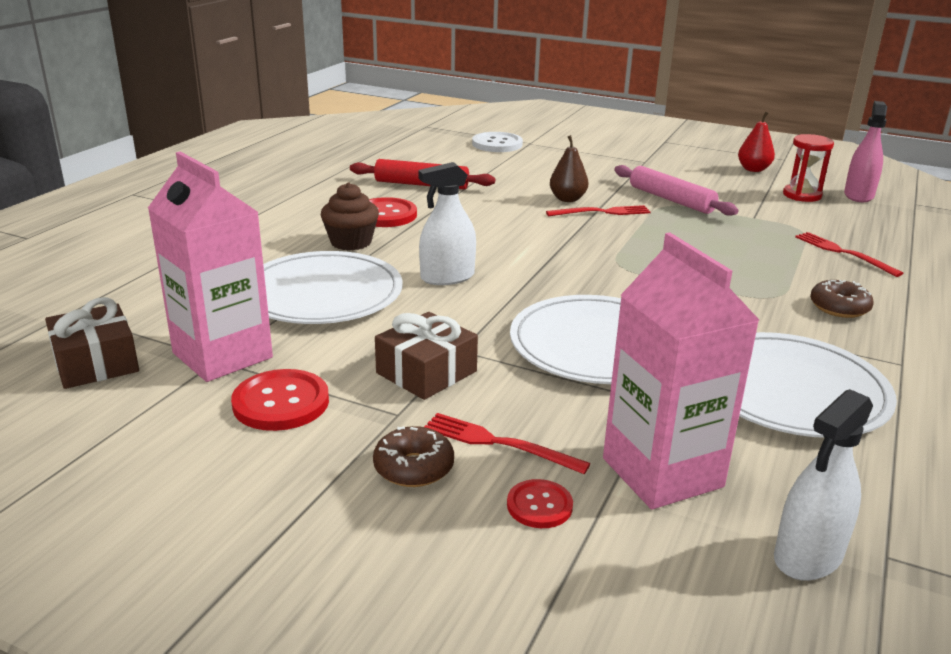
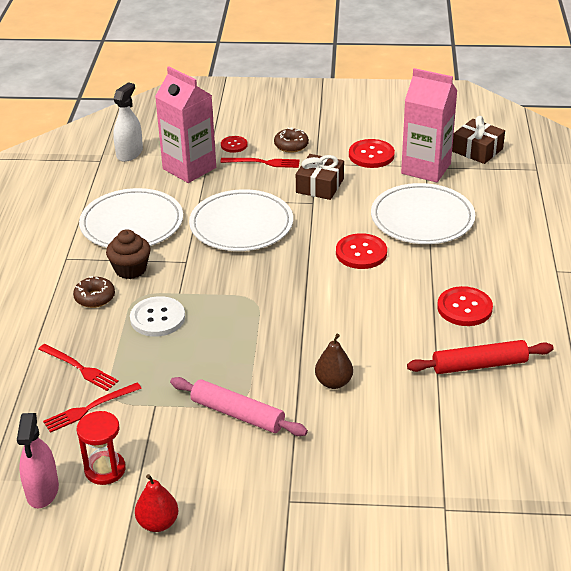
camera: 160 degrees right, 10 degrees up
brown cupcake [321,183,379,250] -> brown cupcake moved to [106,229,151,279]
white spray bottle [418,162,476,285] -> red button [336,233,387,269]
white button [472,132,523,152] -> white button moved to [130,296,185,337]
red fork [546,205,651,216] -> red fork moved to [43,382,142,433]

